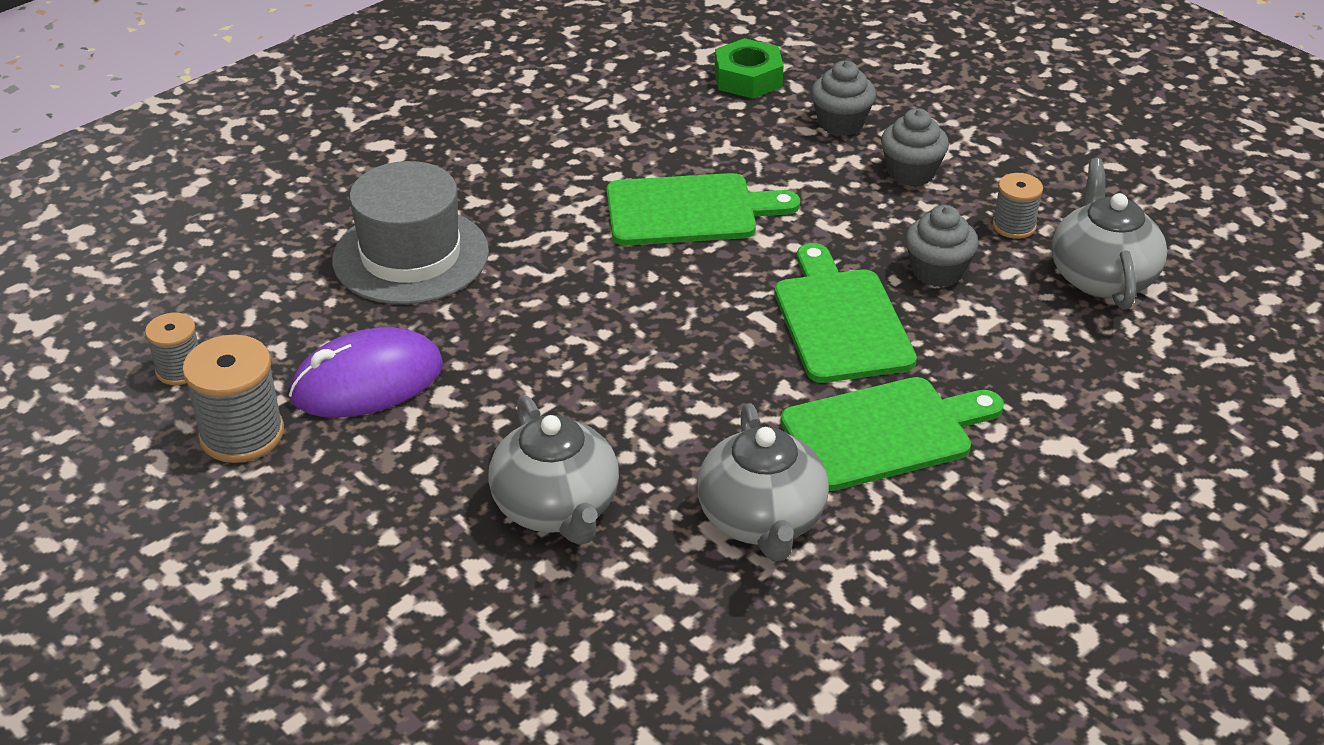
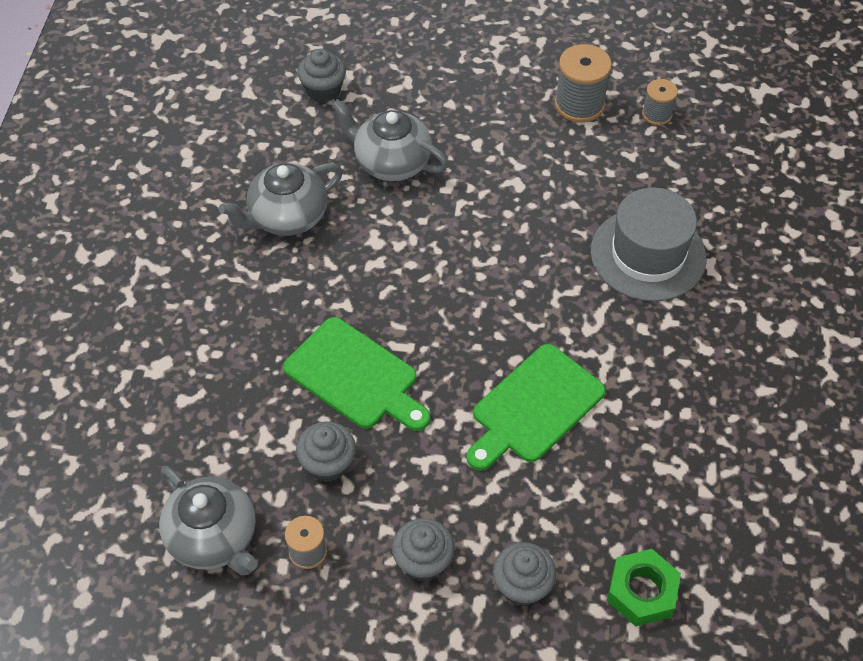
camera: 140 degrees right, 15 degrees up
purple mouse [289,327,443,417] -> none
grey teapot [697,403,829,561] -> grey teapot turned 75 degrees counterclockwise [219,163,343,236]
green cutting board [780,377,1004,491] -> none
none -> grey cupcake [298,49,346,102]

